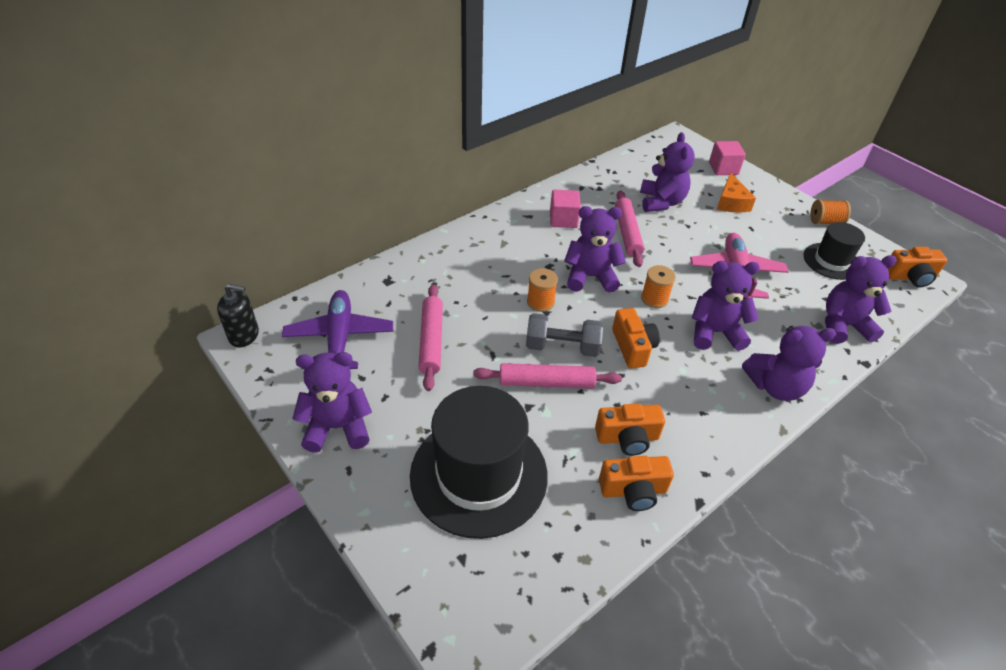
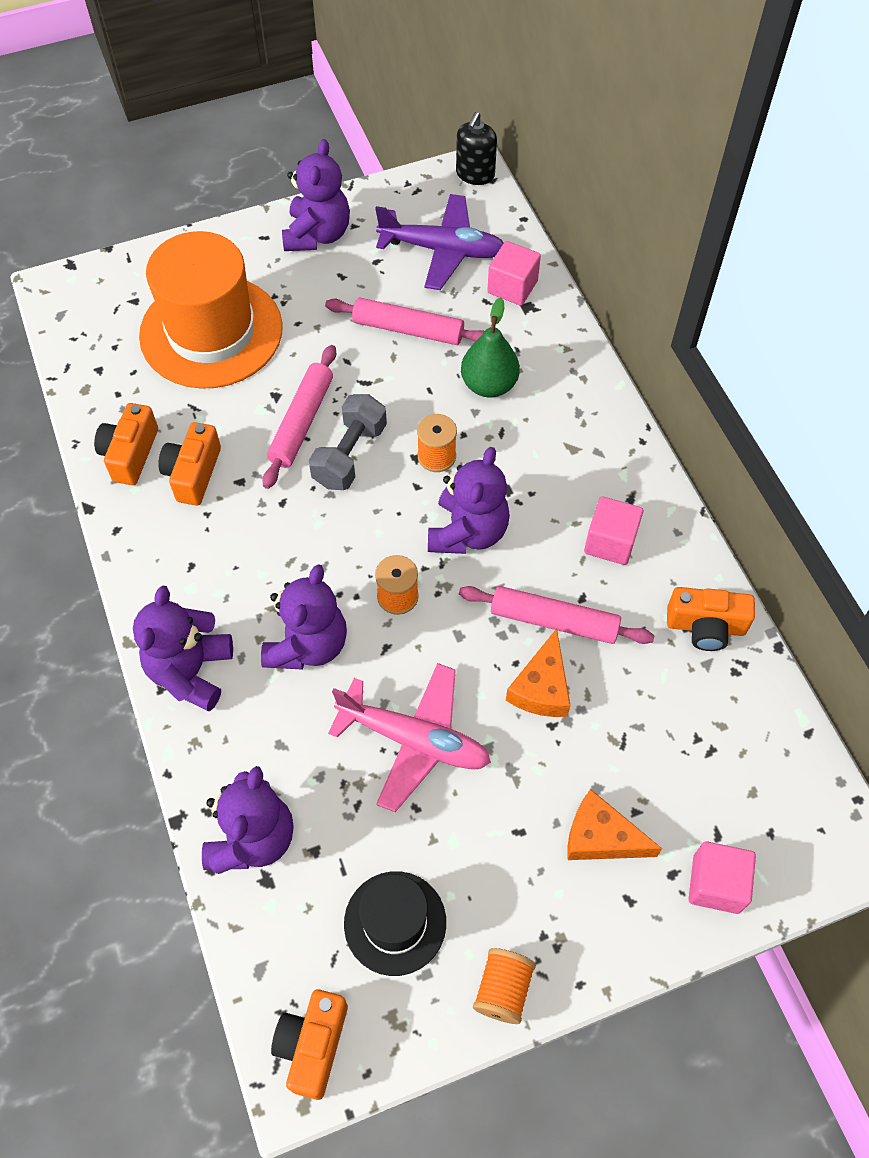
camera: 110 degrees right, 15 degrees up
black hat [410,386,548,539] -> orange hat [139,231,283,389]
orange camera [612,308,660,369] -> orange camera moved to [667,587,755,651]
purple teddy bear [640,132,695,212] -> none
none -> green pear [461,297,520,398]
none -> pink cube [487,241,541,306]
none -> orange cheese [506,628,571,717]

